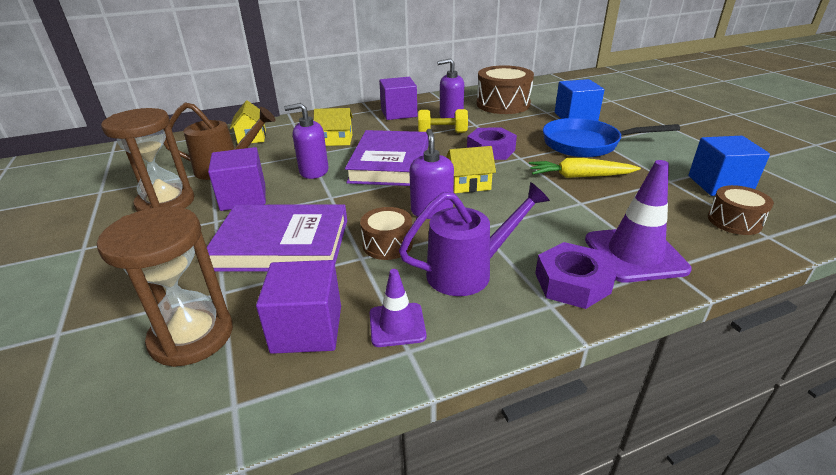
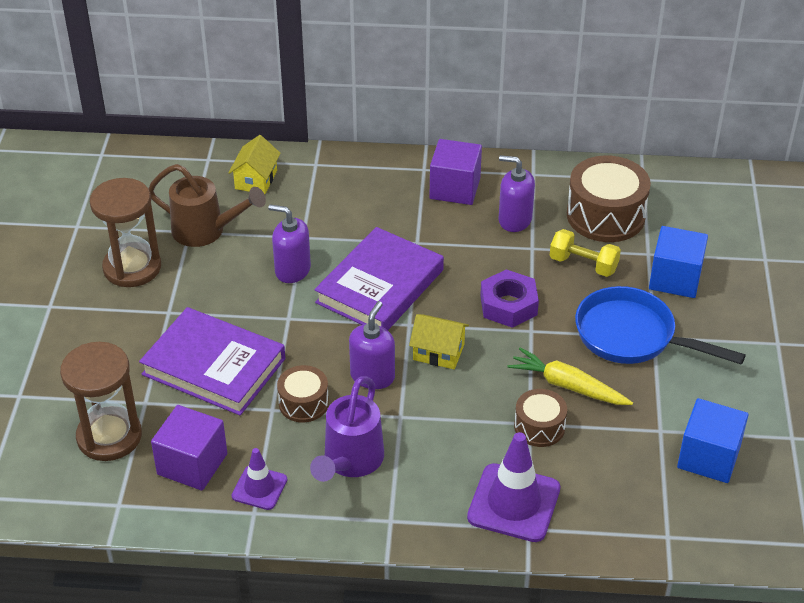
camera: 25 degrees right, 10 degrees up
purple cube [208,147,266,211] -> none
yellow house [314,108,353,146] -> none
purple watering can [399,182,550,296] -> purple watering can turned 105 degrees clockwise [310,376,384,482]
yellow dumbbell [418,109,468,133] -> yellow dumbbell moved to [550,229,621,277]
purple nut [535,242,617,309] -> none
brown drum [708,185,774,235] -> brown drum moved to [514,389,567,447]

